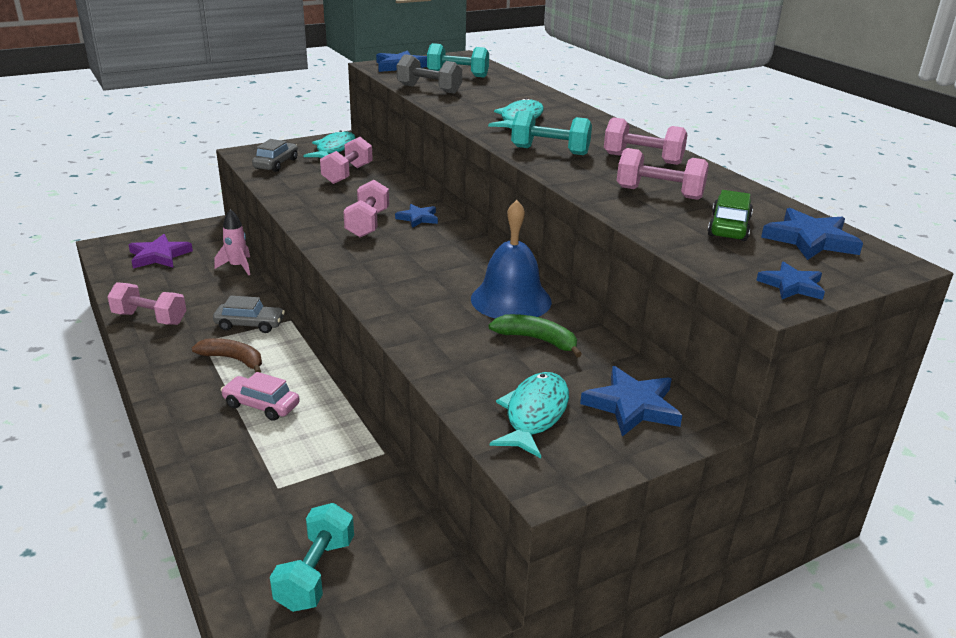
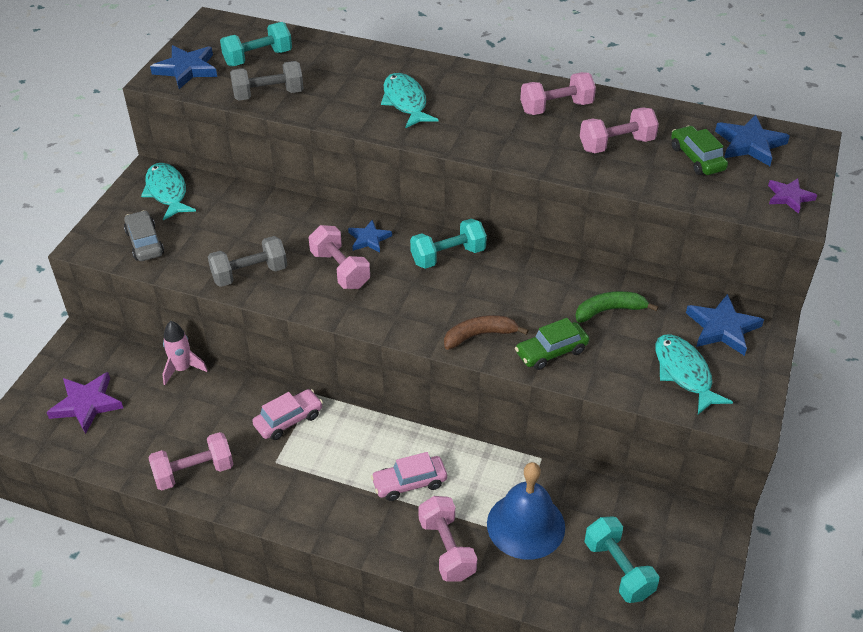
camera: 40 degrees left, 15 degrees up
brown banana [192,338,262,373] -> brown banana moved to [444,315,528,350]
grey car [213,296,285,333] -> pink car [252,389,323,440]
pink dumbbell [320,137,373,184] -> pink dumbbell moved to [418,496,477,582]
blue bell [471,200,552,318] -> blue bell moved to [487,462,565,560]
turquoise dumbbell [511,111,592,155] -> turquoise dumbbell moved to [410,218,487,269]
blue star [756,261,825,300] -> purple star [768,178,817,214]
none -> grey dumbbell [208,236,287,287]
none -> green car [515,318,589,370]

